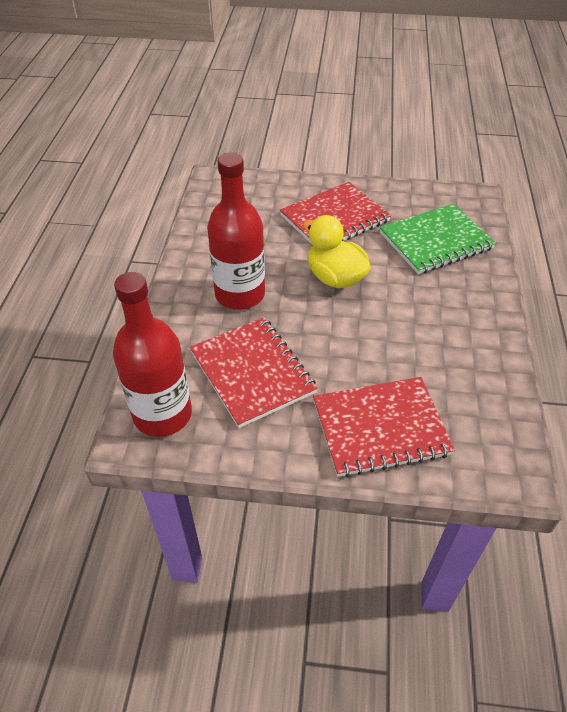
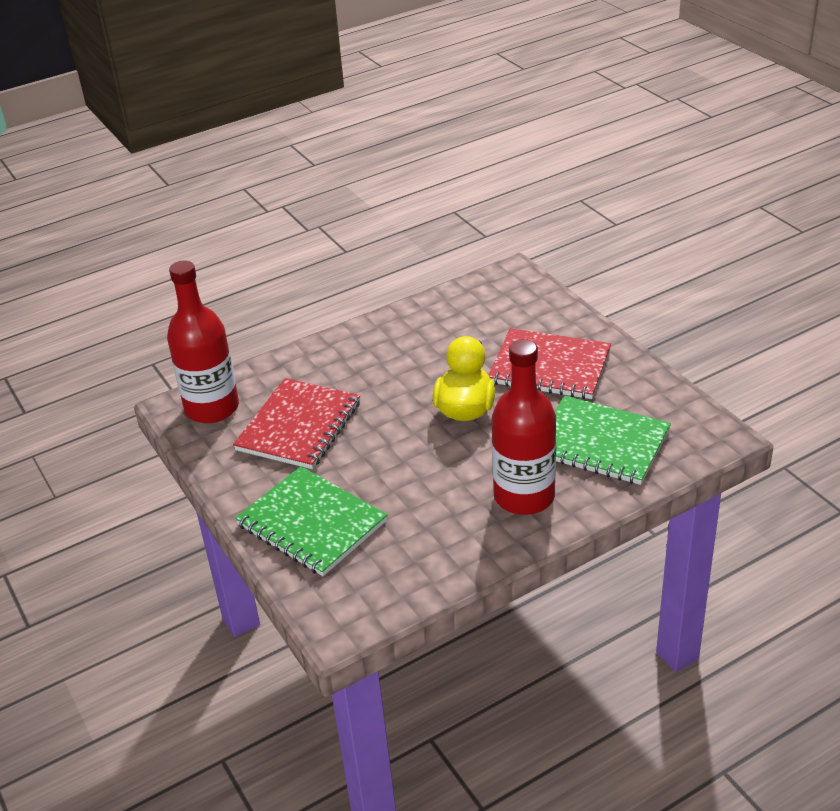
camera: 55 degrees right, 10 degrees down
red bottle [207,152,265,310] -> red bottle moved to [492,339,556,515]
red notebook [313,377,455,477] -> green notebook [235,466,388,576]

